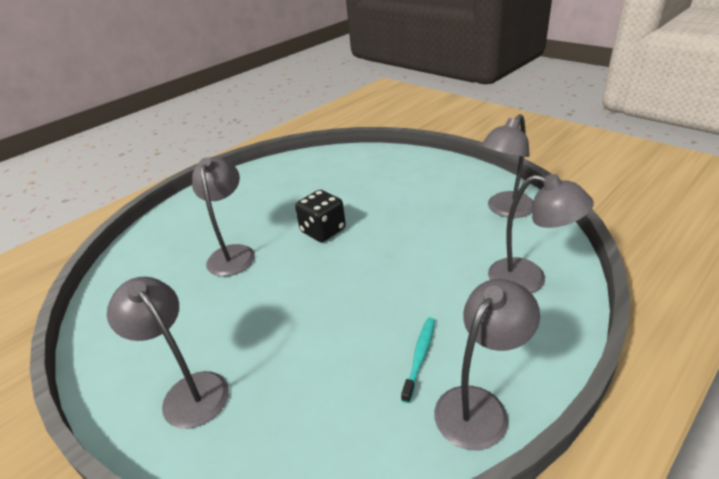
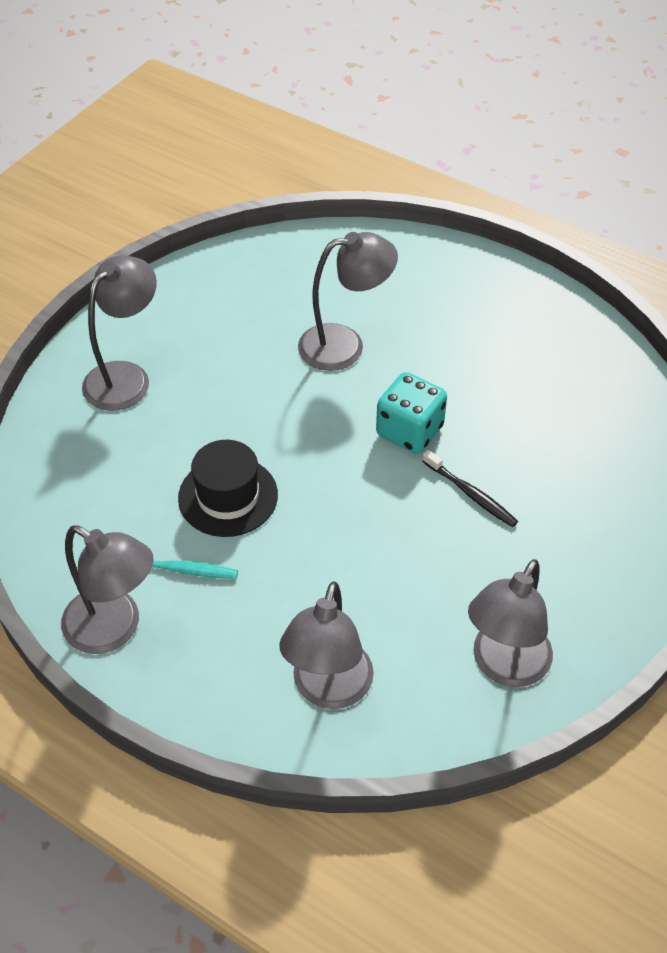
camera: 75 degrees right, 15 degrees up
black dice [295,190,346,242] -> turquoise dice [376,372,447,454]
grey lamp [481,114,534,218] -> grey lamp turned 90 degrees counterclockwise [468,559,553,687]
none -> black hat [178,440,278,537]
none -> black toothbrush [422,450,518,527]

